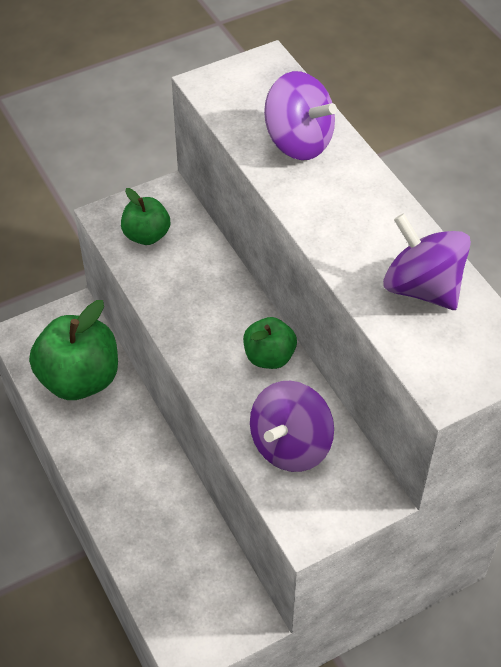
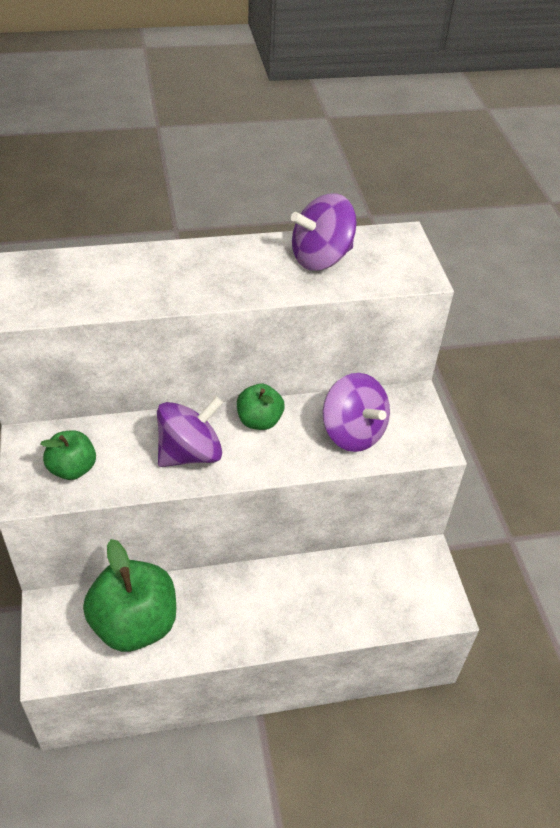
camera: 75 degrees left, 5 degrees down
purple spinning top [264,71,337,160] -> purple spinning top moved to [157,396,223,467]

